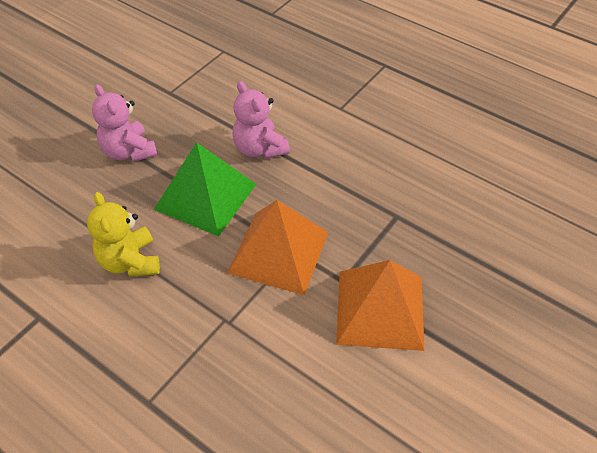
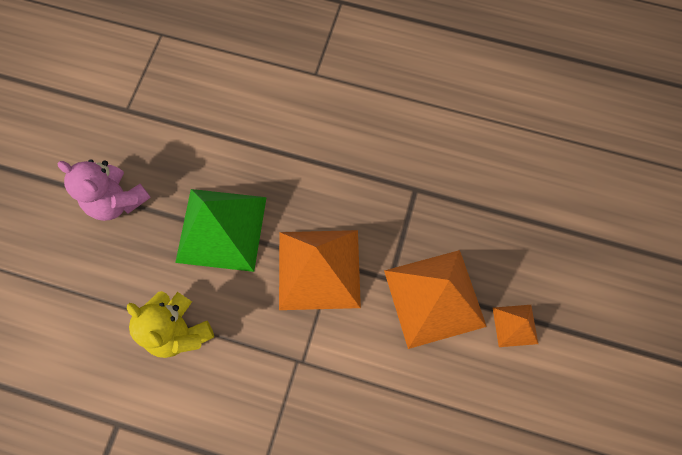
camera: 20 degrees left, 20 degrees up
pink teddy bear [233,81,290,159] -> none
none -> orange pyramid [493,305,538,347]

